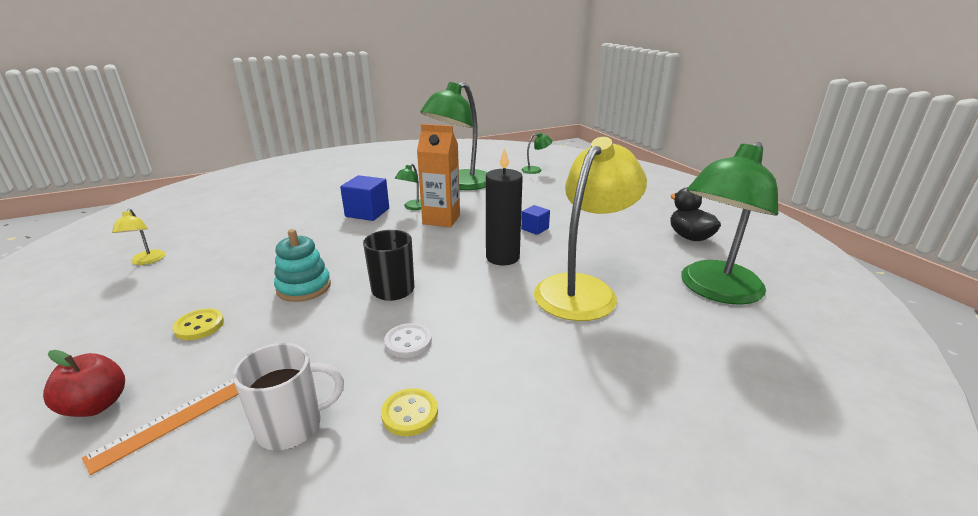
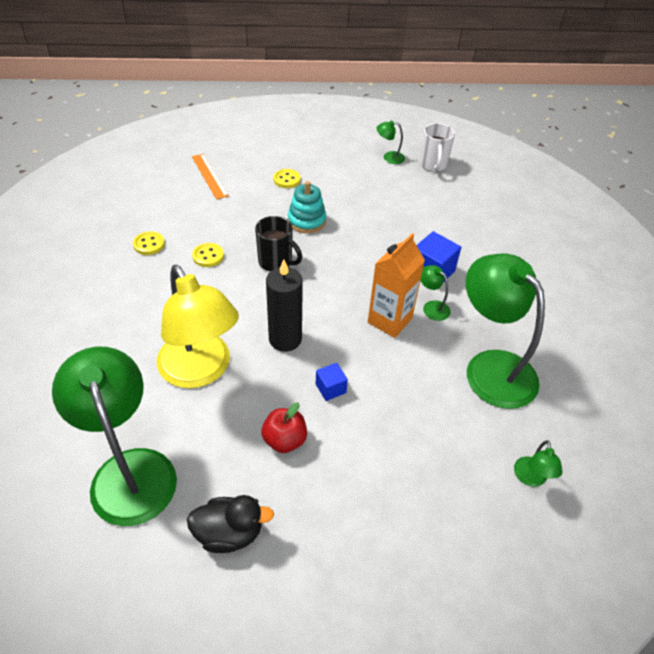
camera: 110 degrees right, 20 degrees up
red apple [43,350,125,417] -> red apple moved to [261,402,307,453]
yellow lamp [112,209,166,265] -> green lamp [376,120,405,164]
white mug [233,343,344,451] -> white mug moved to [419,123,455,172]
white button [384,323,432,358] -> yellow button [192,243,224,267]

